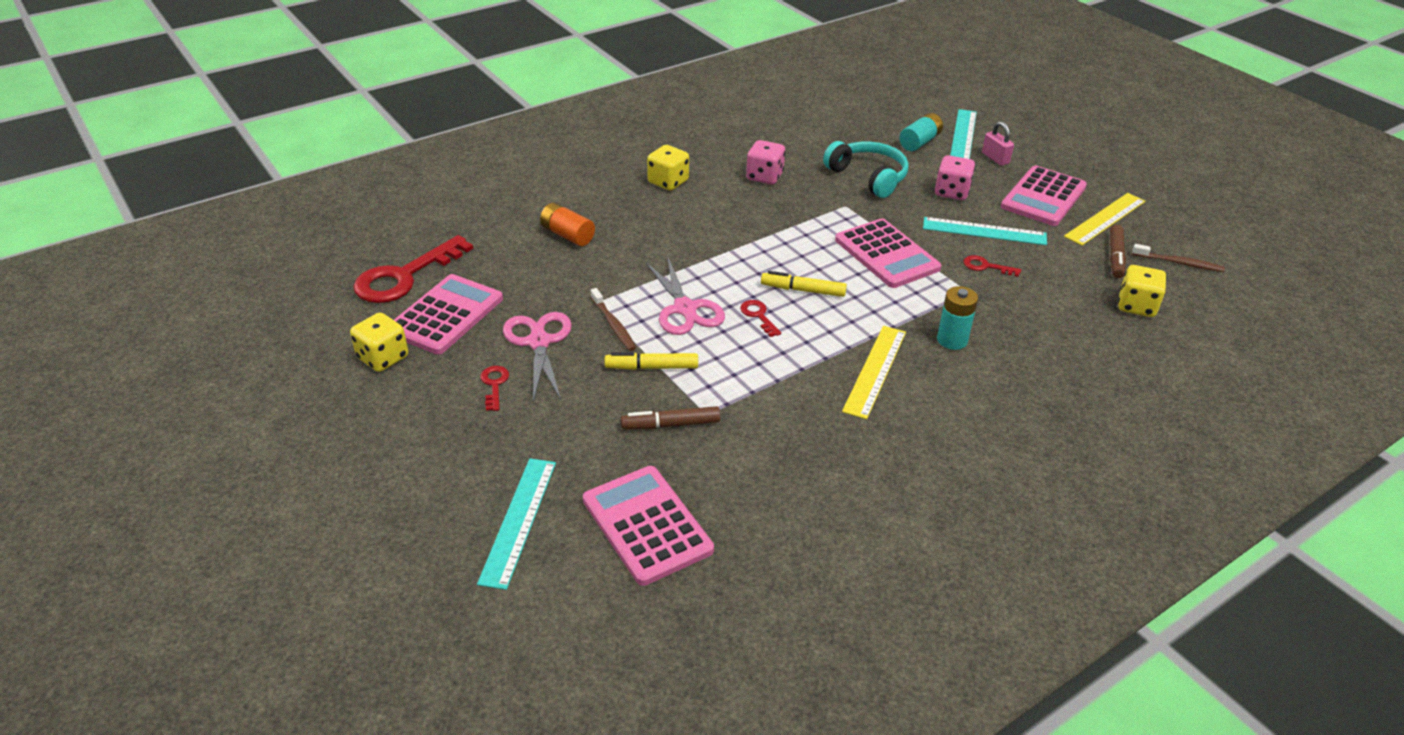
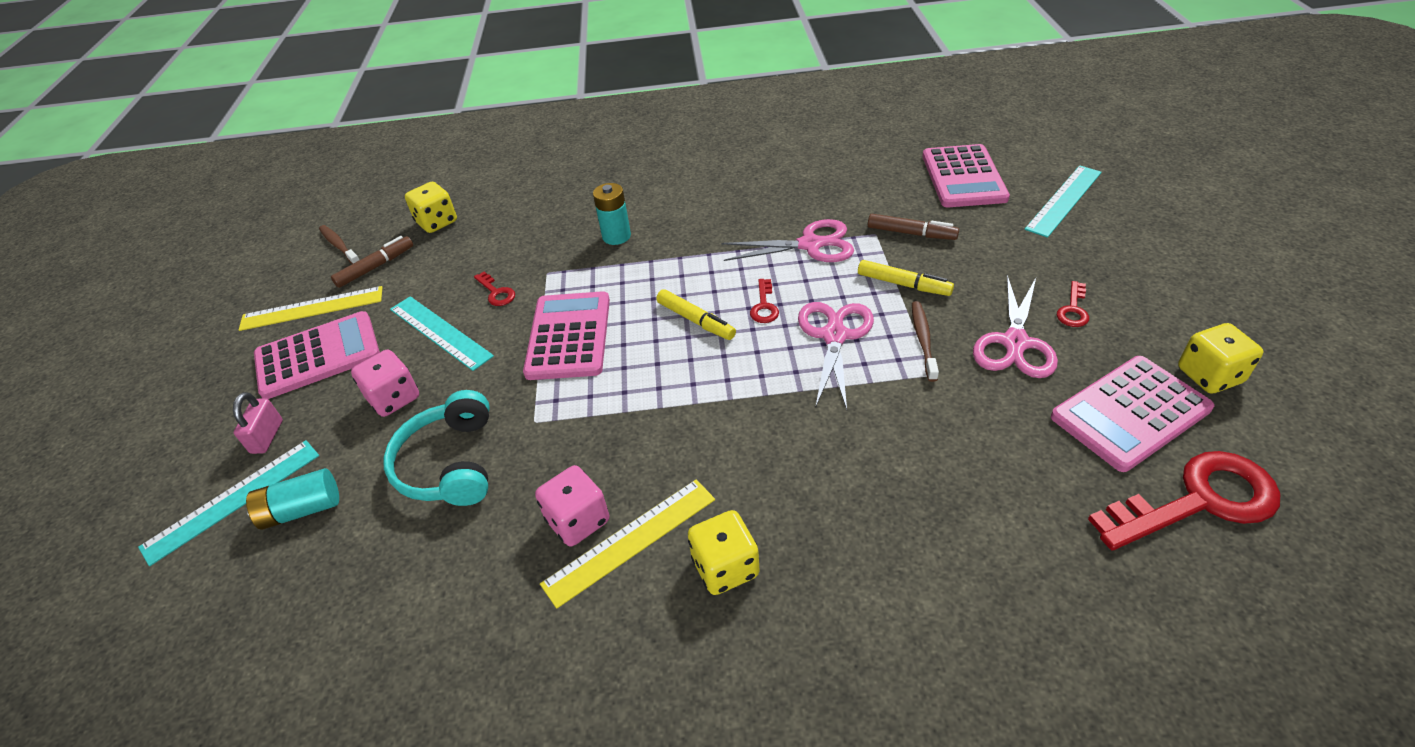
camera: 145 degrees left, 5 degrees up
orange battery [540,203,595,246] -> none
yellow ruler [842,326,906,419] -> yellow ruler moved to [540,479,715,609]
none -> pink scissors [722,219,854,262]

